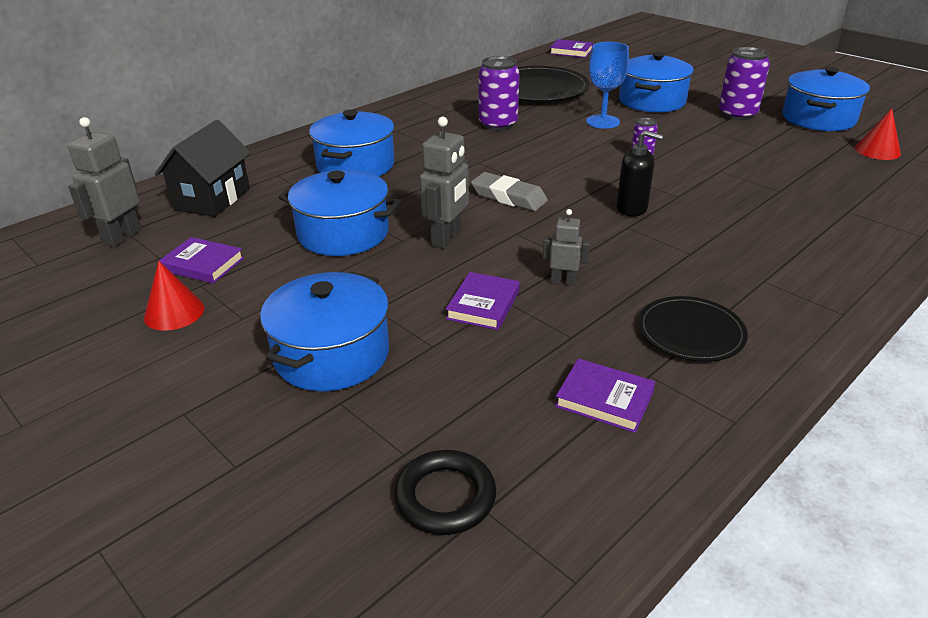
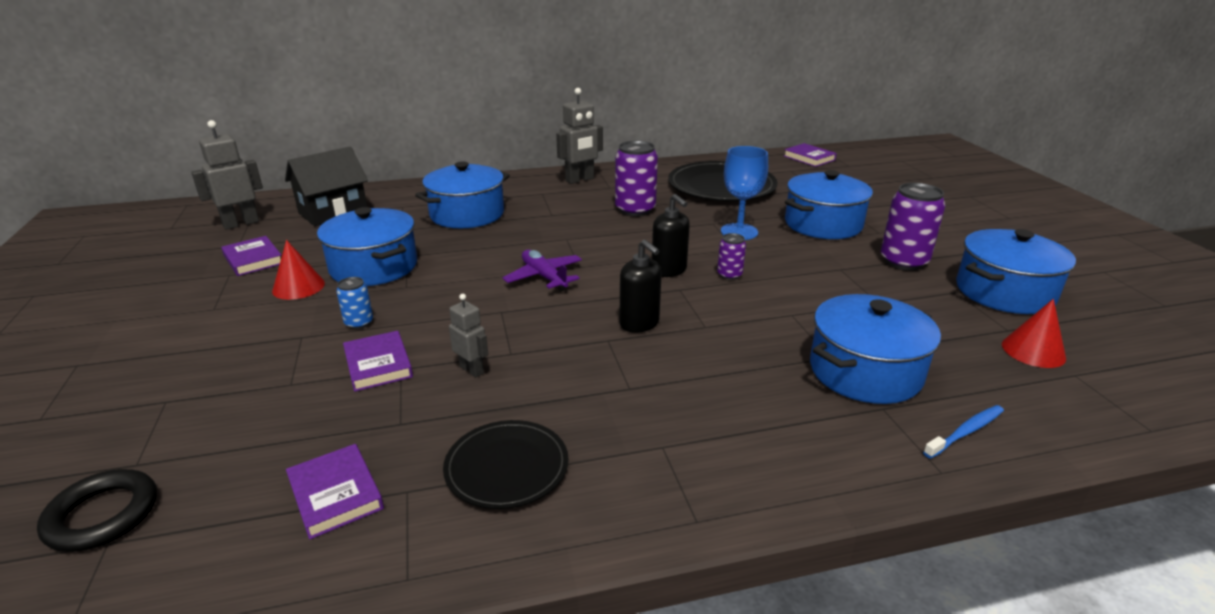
camera: 30 degrees right, 5 degrees down
red cone [144,261,205,331] -> red cone moved to [272,240,325,300]
blue pot [260,272,389,391] -> blue pot moved to [810,294,941,404]
grey robot [420,117,469,249] -> grey robot moved to [556,88,603,184]
purple book [446,272,520,330] -> purple book turned 75 degrees counterclockwise [343,331,413,392]
grey eraser [471,172,548,211] -> purple plane [503,250,582,291]
none -> blue can [336,277,373,329]
none -> black soap dispenser [652,194,690,277]
none -> blue toothbrush [923,405,1004,459]

